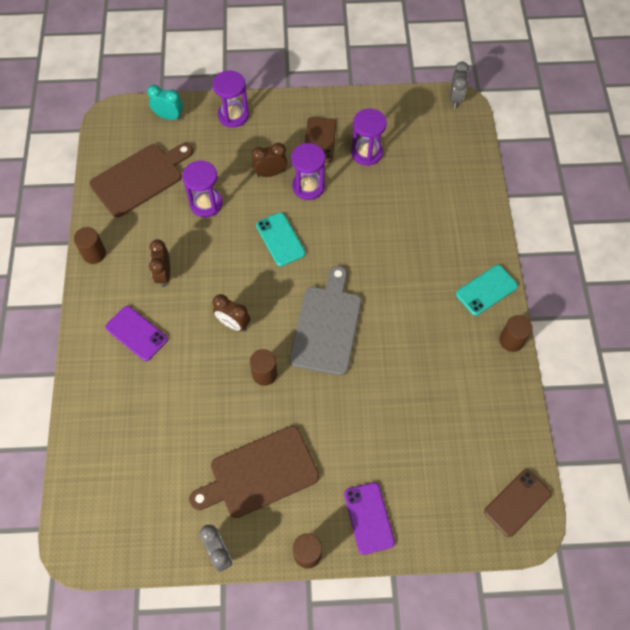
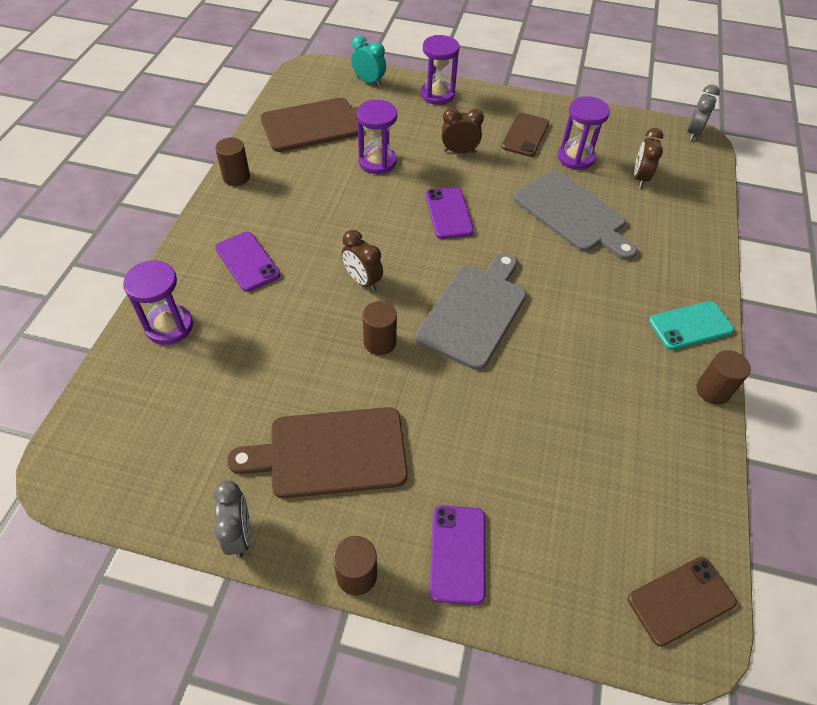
camera: 15 degrees right, 10 degrees down
brown clock [149,239,170,287] -> brown clock moved to [634,128,663,188]
turquoise phone [256,212,305,266] -> purple phone [425,187,474,239]
purple hourglass [291,143,325,200] -> purple hourglass moved to [123,260,193,345]
none -> grey cutting board [513,170,637,260]

